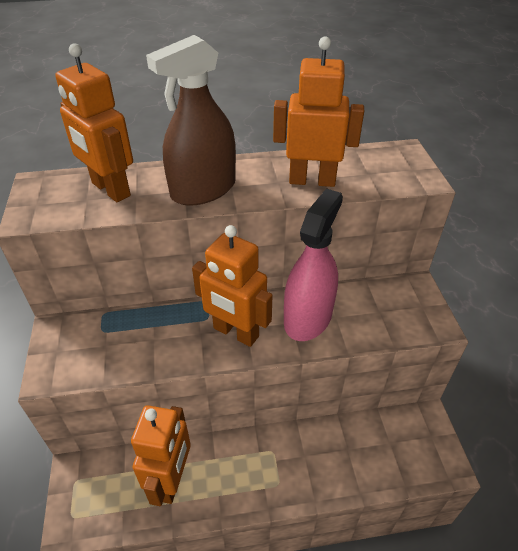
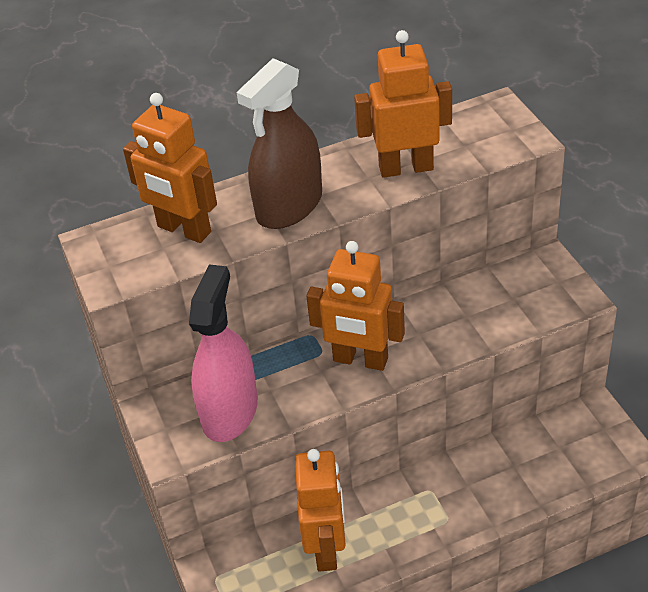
camera: 10 degrees left, 0 degrees up
pink spray bottle [284,189,343,341] -> pink spray bottle moved to [189,264,258,442]

